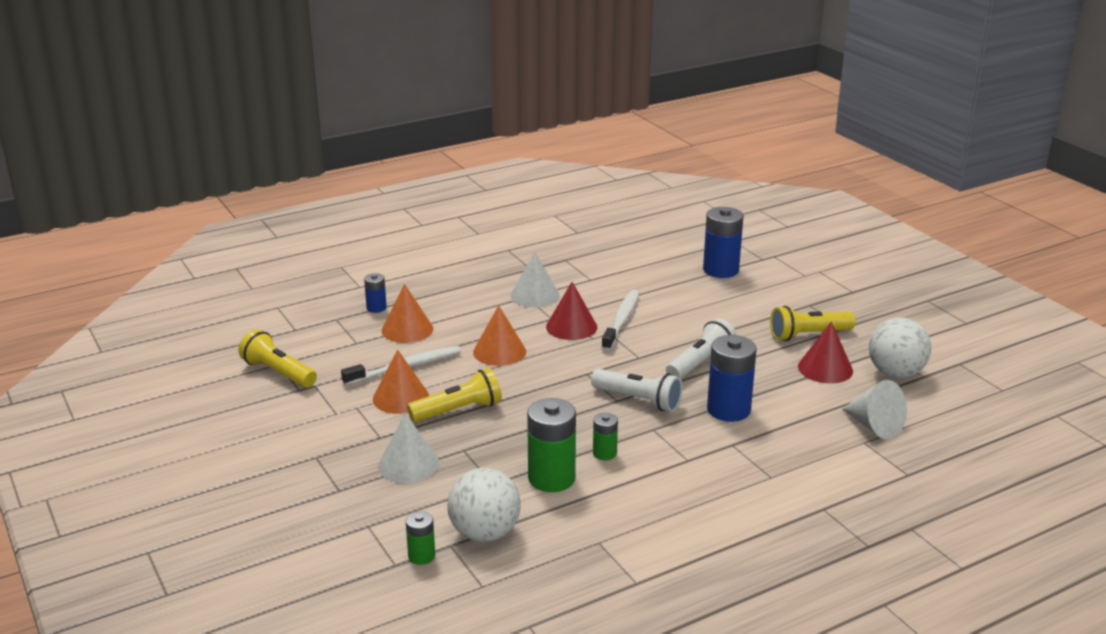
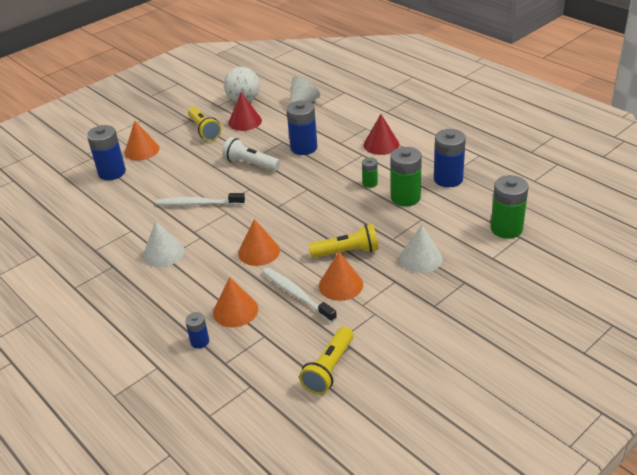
camera: 100 degrees left, 10 degrees up
green battery [406,511,435,565] -> green battery [491,175,529,239], size x1.90
yellow flashlight [407,368,502,422] -> yellow flashlight turned 120 degrees clockwise [308,224,379,258]
white ball [447,468,521,542] -> none
red cone [546,282,597,340] -> red cone moved to [364,114,399,155]
white flashlight [591,369,683,412] -> none
none -> orange cone [125,121,160,161]
none -> blue battery [434,129,466,187]

